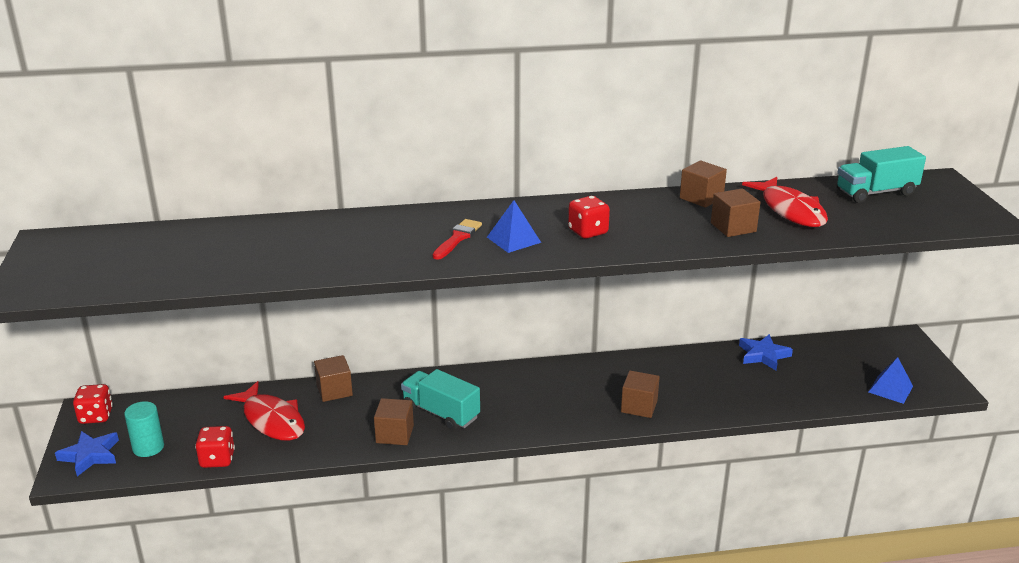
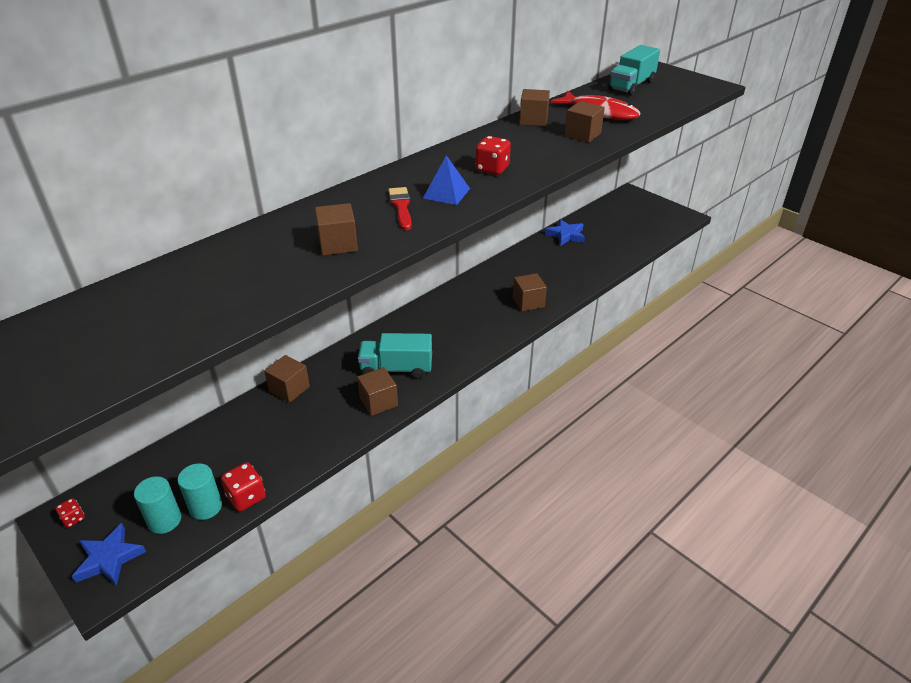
camera: 35 degrees left, 10 degrees up
red dice [73,384,113,424] -> red dice [55,498,85,528], size x0.58
red fish [224,381,305,441] -> none
blue pyramid [869,357,913,404] -> none
none -> turquoise cylinder [178,463,222,520]
none -> brown cube [315,203,358,256]

